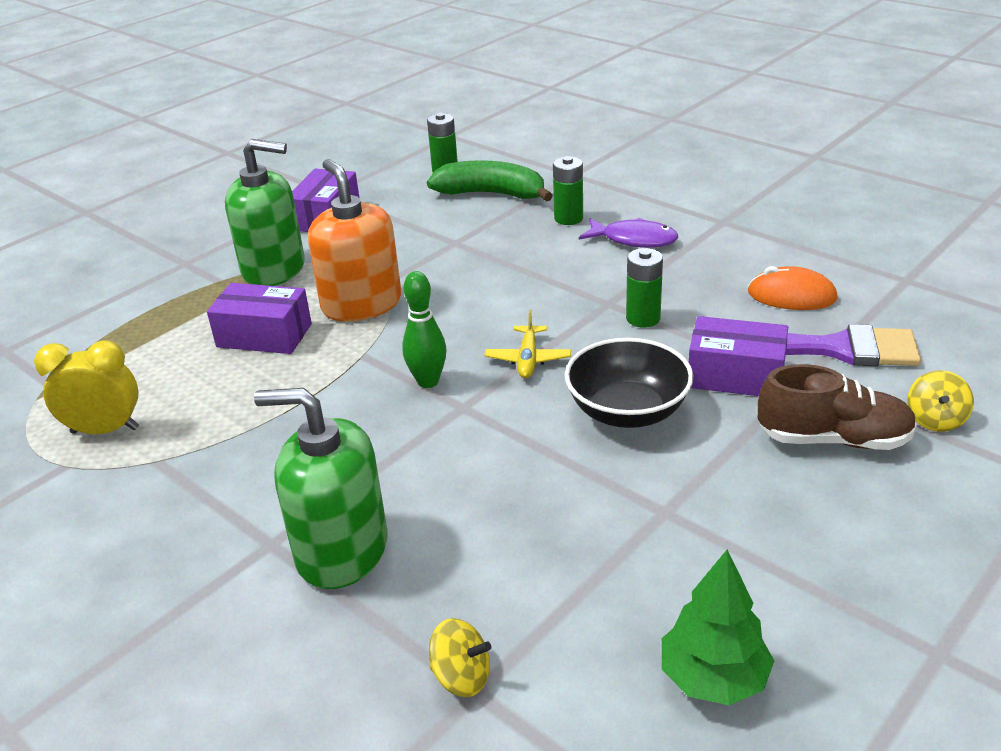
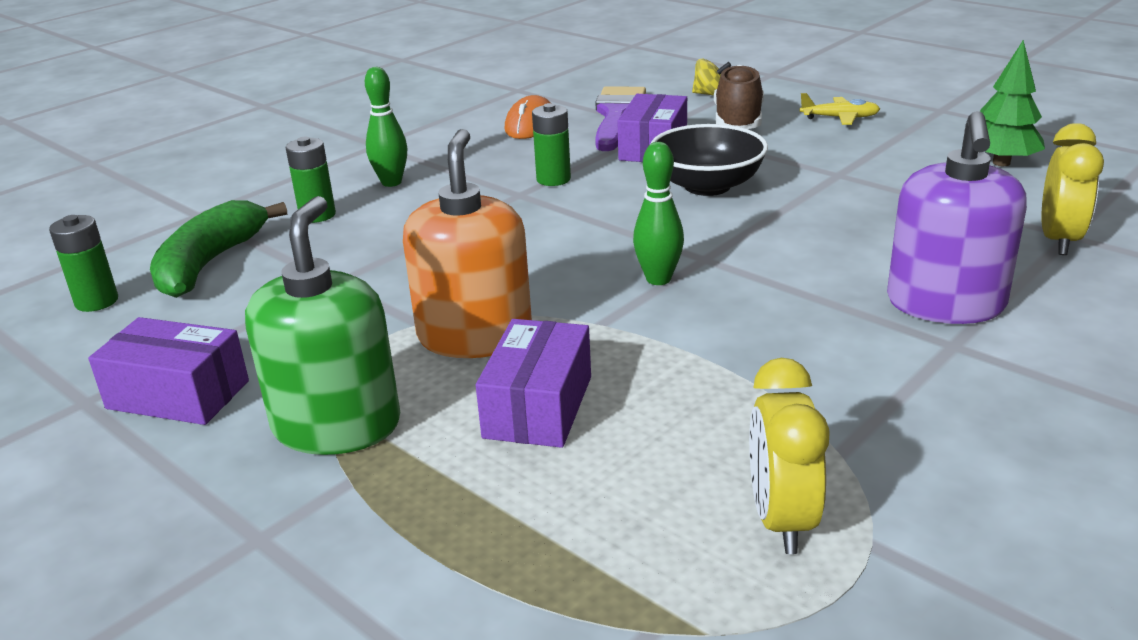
camera: 90 degrees left, 5 degrees down
green soap dispenser [254,388,387,589] -> purple soap dispenser [887,111,1027,324]
orange soap dispenser [308,159,401,322] -> orange soap dispenser turned 120 degrees clockwise [403,129,532,358]
yellow spinning top [429,618,491,697] -> yellow clock [1041,123,1104,255]
yellow plane [484,310,571,379] -> yellow plane moved to [800,93,880,125]
purple fish [579,217,678,248] -> green bowling pin [365,67,407,187]

